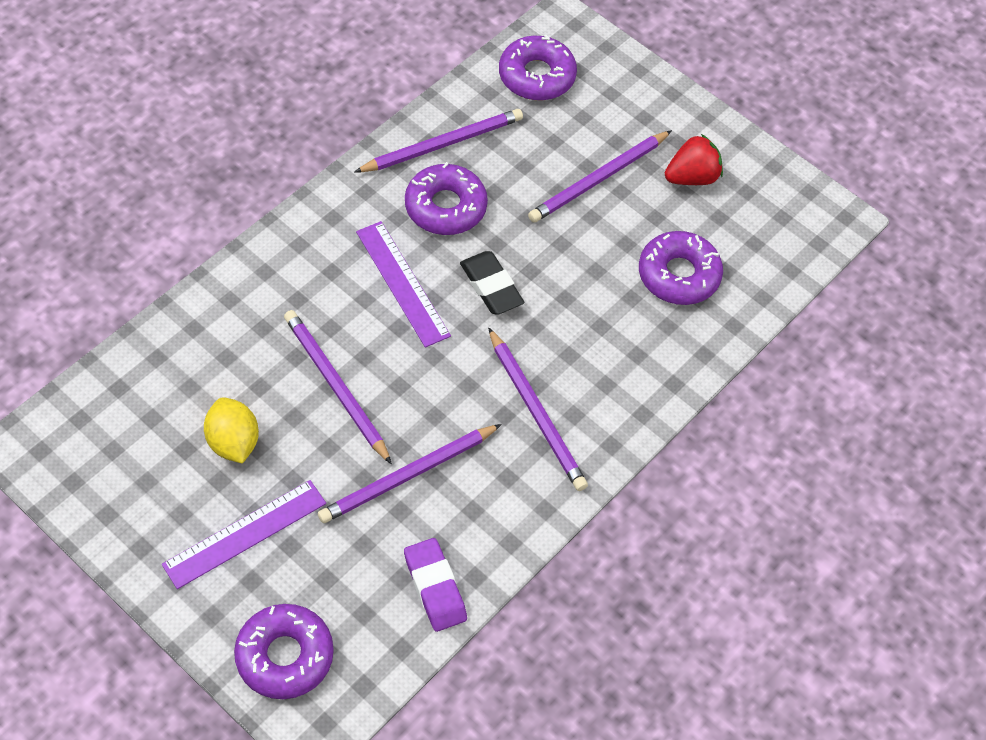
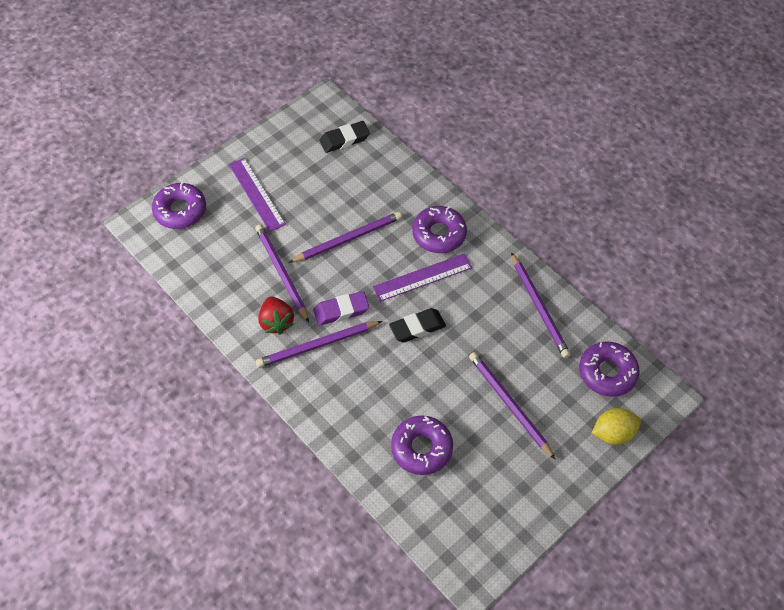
camera: 100 degrees right, 0 degrees up
yellow lemon [204,397,259,464] -> yellow lemon moved to [592,408,641,445]
purple eraser [404,538,467,632] -> purple eraser moved to [313,291,369,326]
purple donut [405,162,488,235] -> purple donut moved to [412,206,467,253]
red strawberry [665,134,723,185] -> red strawberry moved to [258,296,294,335]
none -> black eraser [320,121,370,153]

